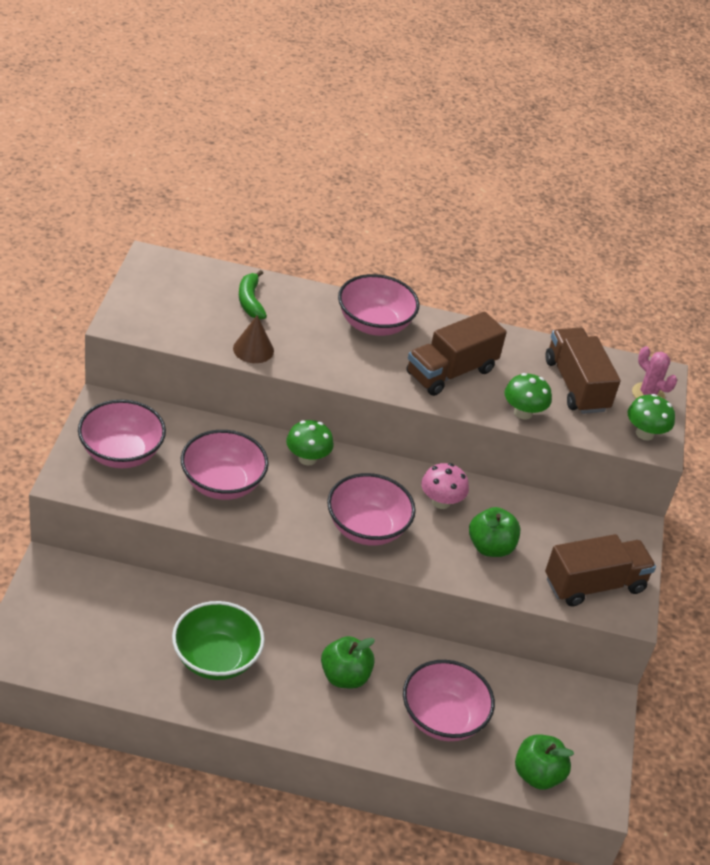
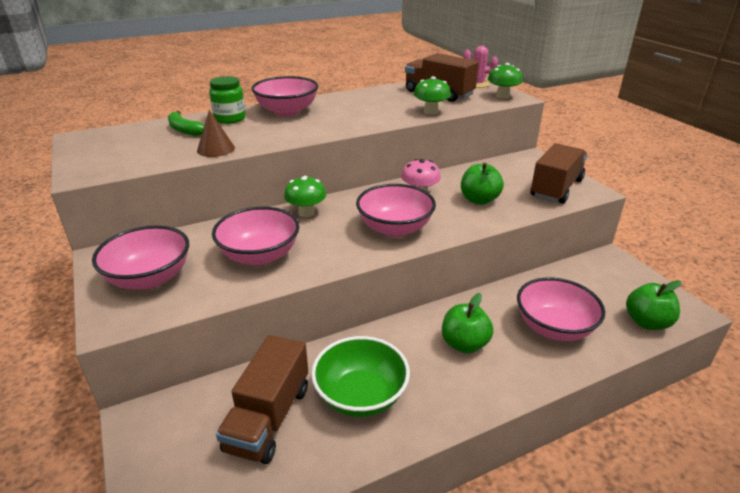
camera: 30 degrees left, 10 degrees down
brown truck [407,311,507,396] -> brown truck moved to [216,335,308,464]
none -> green jar [209,76,246,124]

